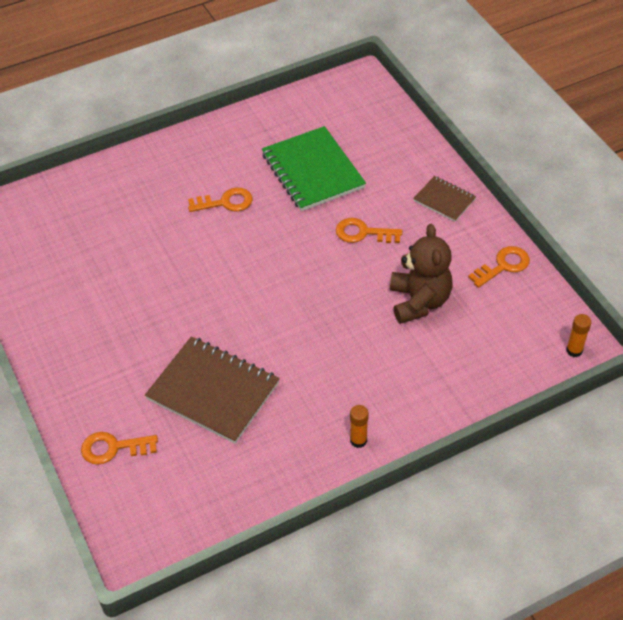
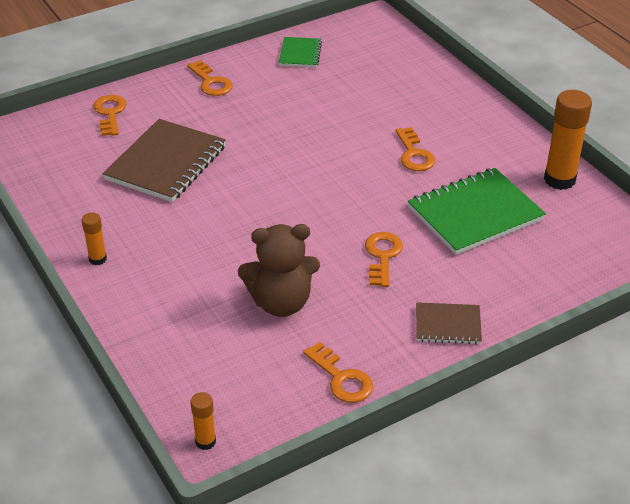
camera: 85 degrees right, 10 degrees down
brown notebook [413,176,476,222] -> brown notebook turned 60 degrees clockwise [416,302,482,344]
none -> orange key [187,60,233,96]
none -> green notebook [279,37,322,67]
none -> orange glue stick [544,90,592,190]

